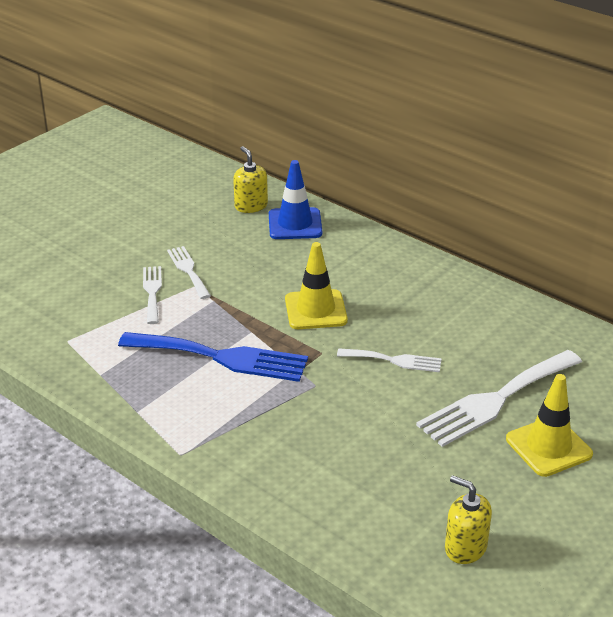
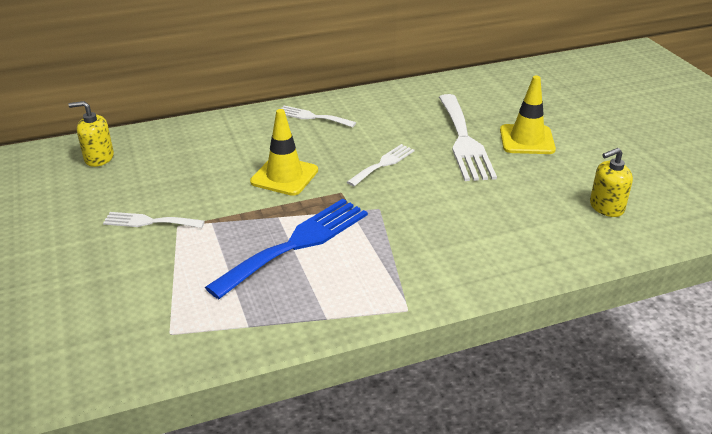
camera: 60 degrees left, 0 degrees up
white fork [143,266,162,324] -> white fork moved to [281,105,356,128]
blue traffic cone [269,160,322,239] -> none

